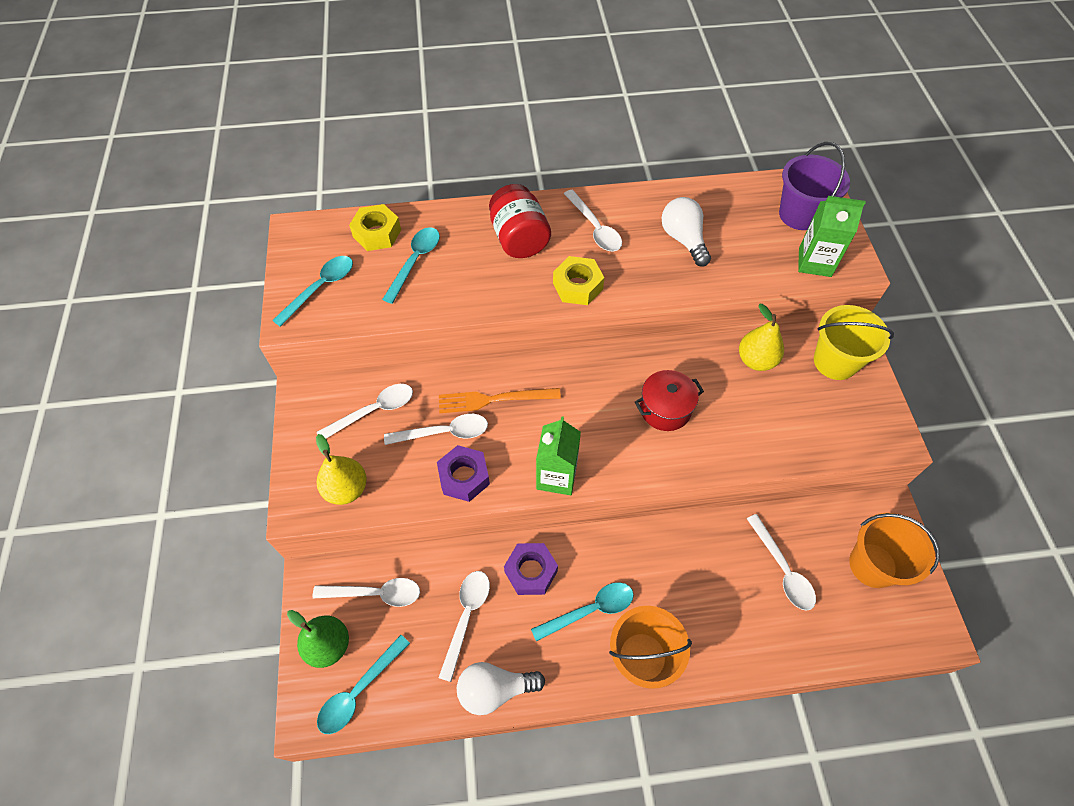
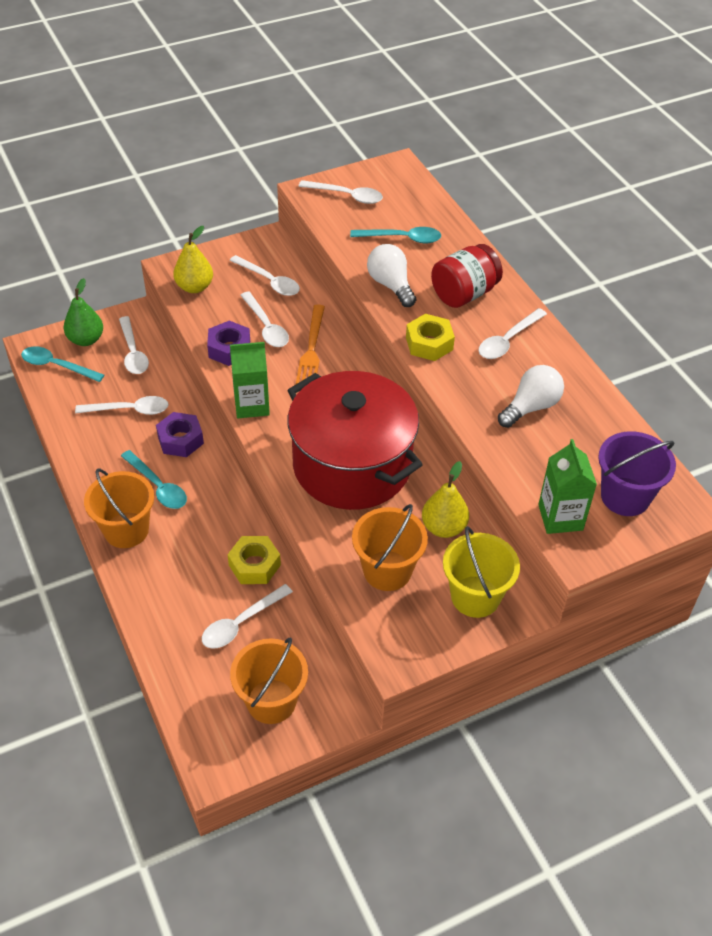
camera: 70 degrees right, 10 degrees down
turquoise spoon [272,256,353,327] -> white spoon [298,180,383,204]
yellow nut [349,204,401,251] -> yellow nut moved to [227,536,281,584]
orange fork [439,388,561,413] -> orange fork turned 150 degrees counterclockwise [296,304,325,384]
white light bulb [457,662,545,715] -> white light bulb moved to [367,244,416,307]
red pot [635,370,704,431] -> red pot [287,371,423,510], size x2.29
none -> orange bucket [352,504,428,591]

